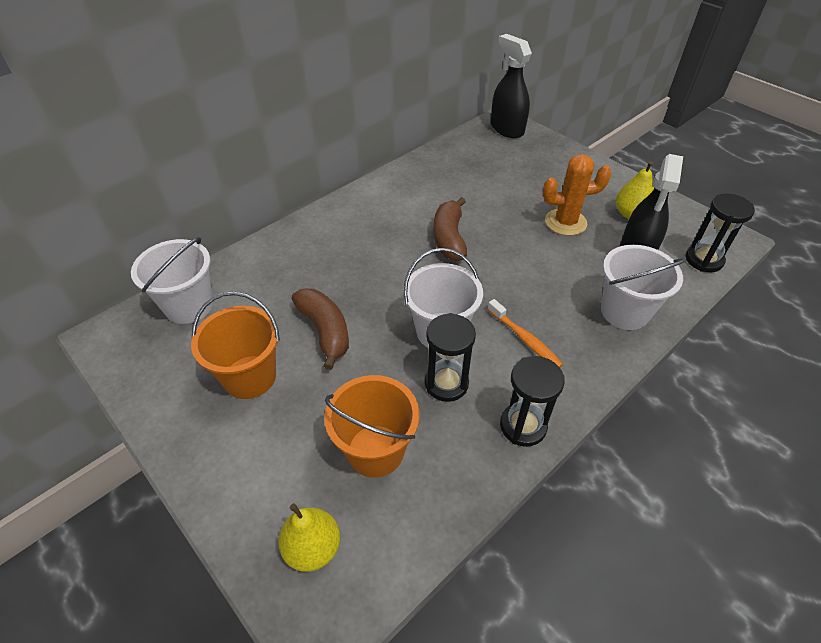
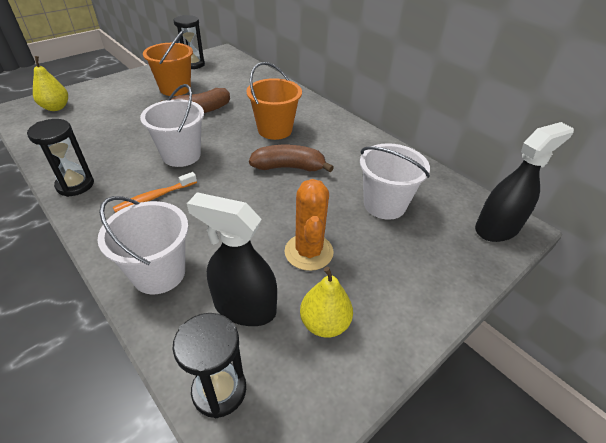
camera: 90 degrees right, 5 degrees down
white bucket [131,237,213,324] -> white bucket moved to [360,143,430,220]
orange bucket [324,375,419,478] -> orange bucket moved to [246,62,302,140]
black hourglass [425,313,476,402] -> black hourglass moved to [173,15,205,69]

